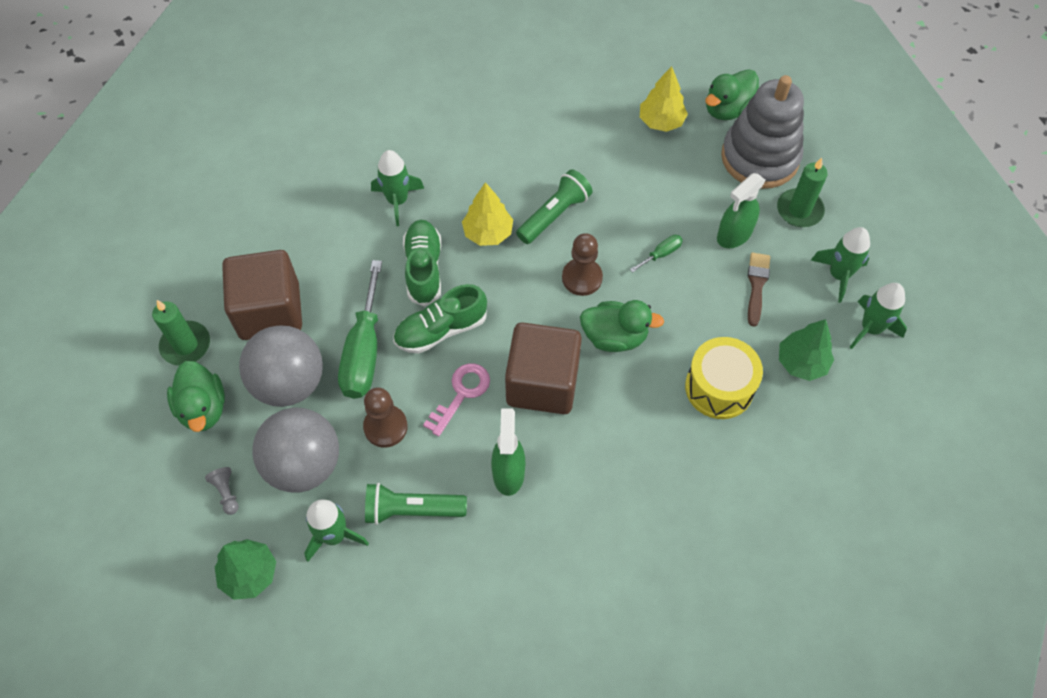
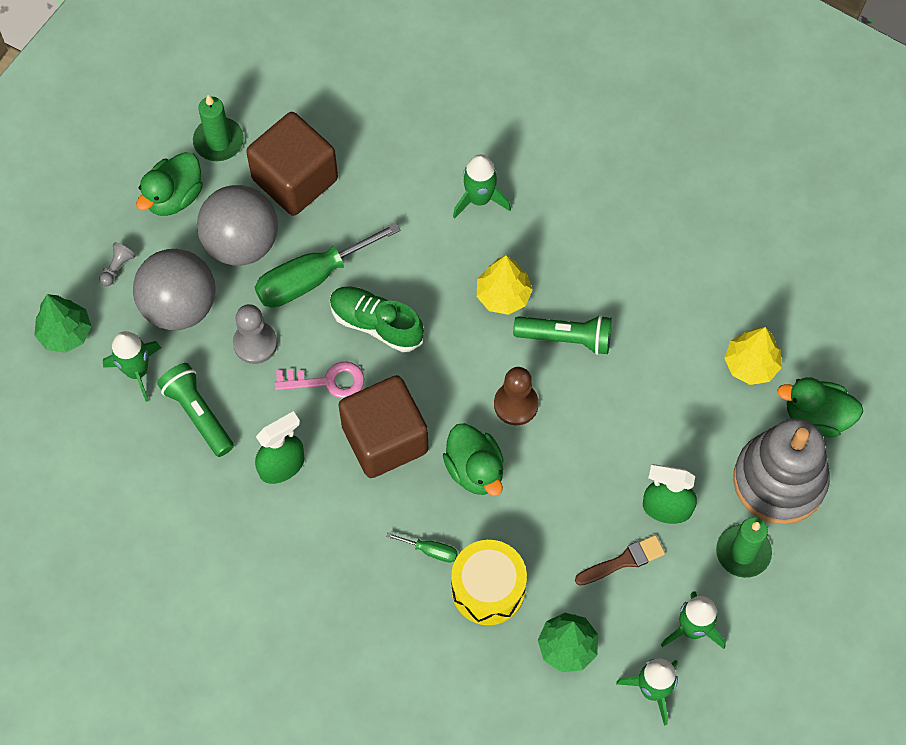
camera: 55 degrees right, 5 degrees up
brown pawn [363,387,408,448] -> grey pawn [233,304,277,364]
green shoe [403,220,441,307] -> none
green screwdriver [630,235,683,273] -> green screwdriver moved to [386,532,458,562]

